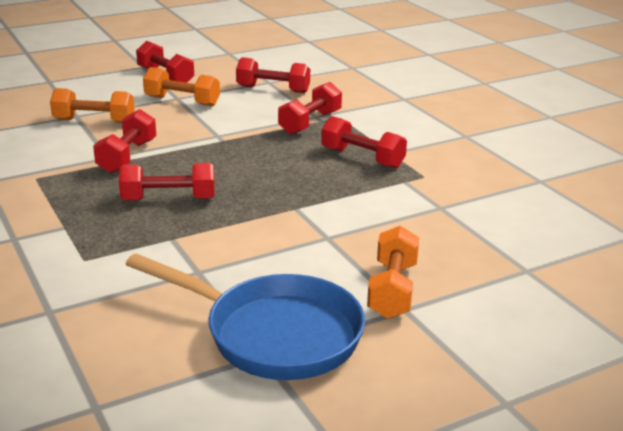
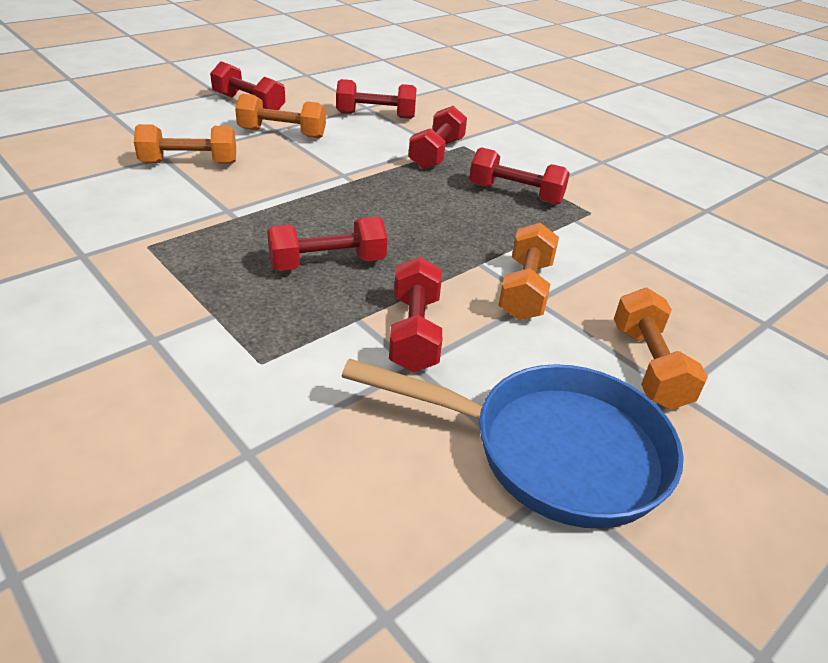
camera: 15 degrees left, 10 degrees up
red dumbbell [93,109,156,173] -> red dumbbell moved to [389,257,442,372]
none -> orange dumbbell [498,223,559,320]

